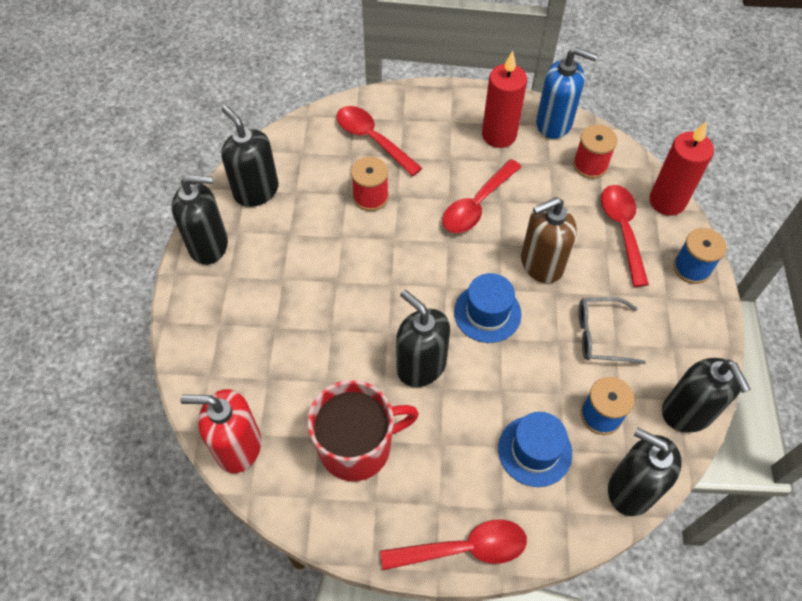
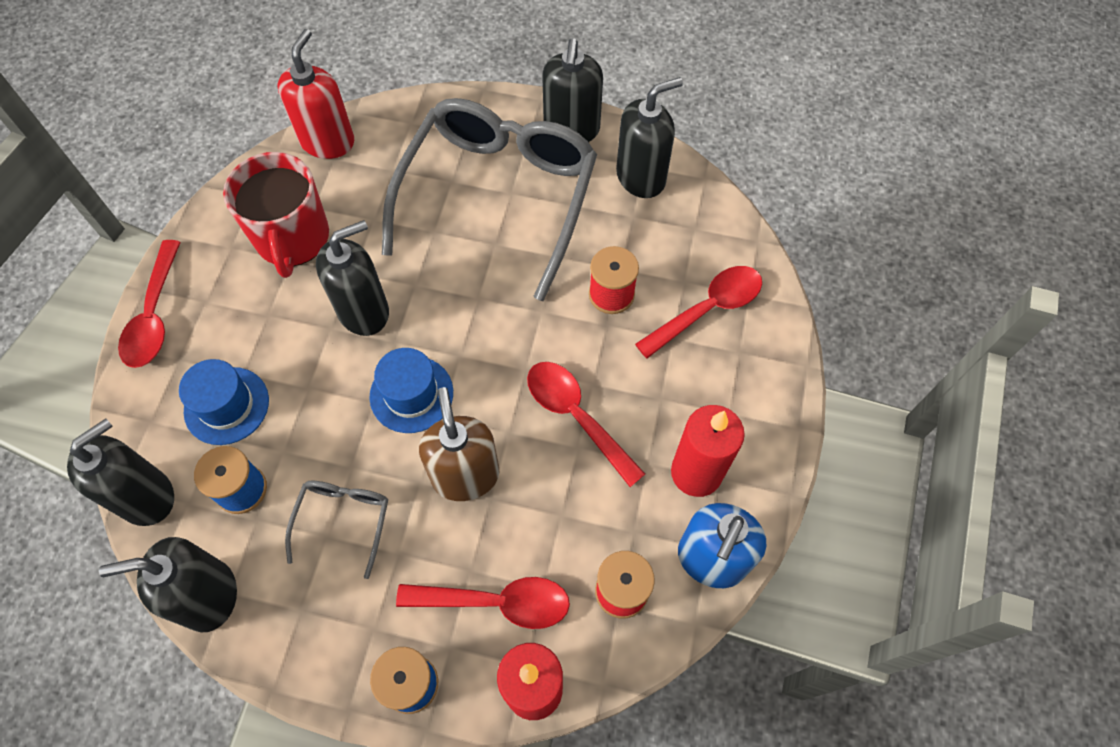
camera: 100 degrees right, 5 degrees up
none -> grey glasses [382,98,597,301]

